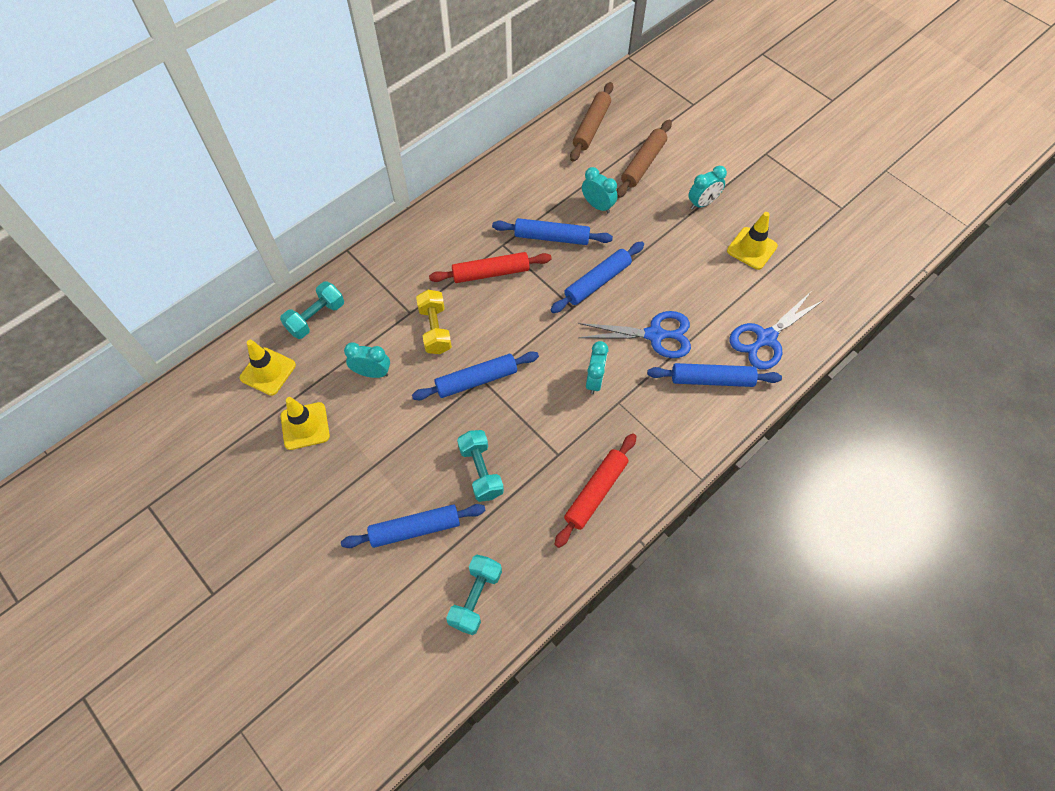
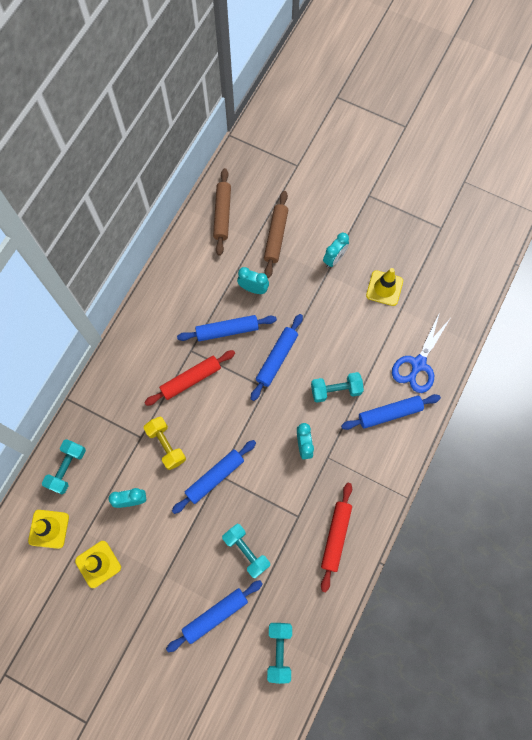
camera: 20 degrees left, 10 degrees up
blue scissors [578,311,691,358] -> turquoise dumbbell [311,372,364,402]

